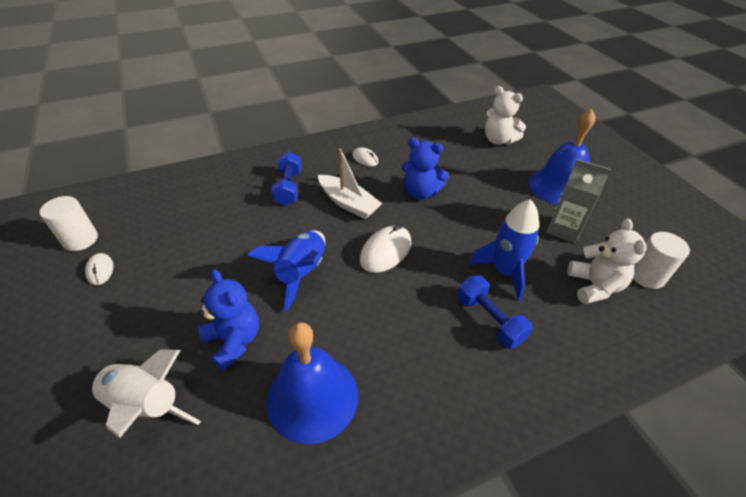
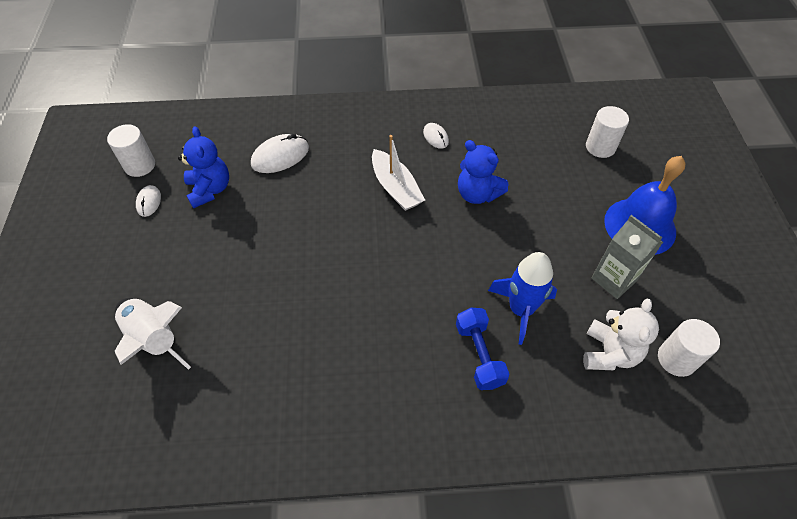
camera: 20 degrees right, 10 degrees up
blue teddy bear [198,269,259,371] -> blue teddy bear moved to [178,127,229,208]
blue rocket [247,231,325,312] -> none
blue bell [267,322,358,444] -> none
blue dumbbell [272,152,302,206] -> none
white mouse [360,224,411,273] -> white mouse moved to [251,134,309,173]
white teddy bear [485,86,526,145] -> white cylinder [586,106,629,158]

